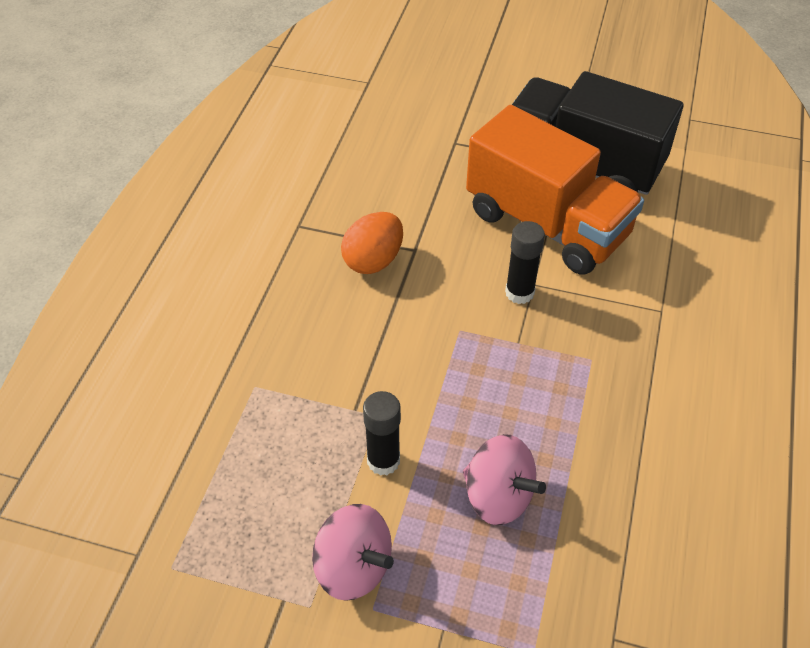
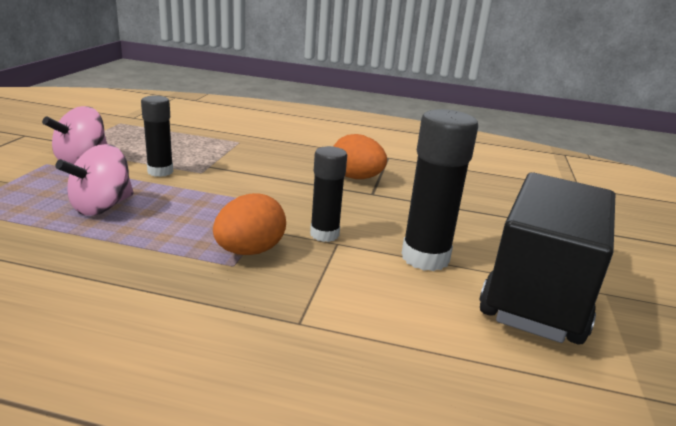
camera: 85 degrees right, 25 degrees down
orange truck [466,105,644,275] -> black glue stick [401,109,478,271]
none -> orange egg [213,193,286,255]

